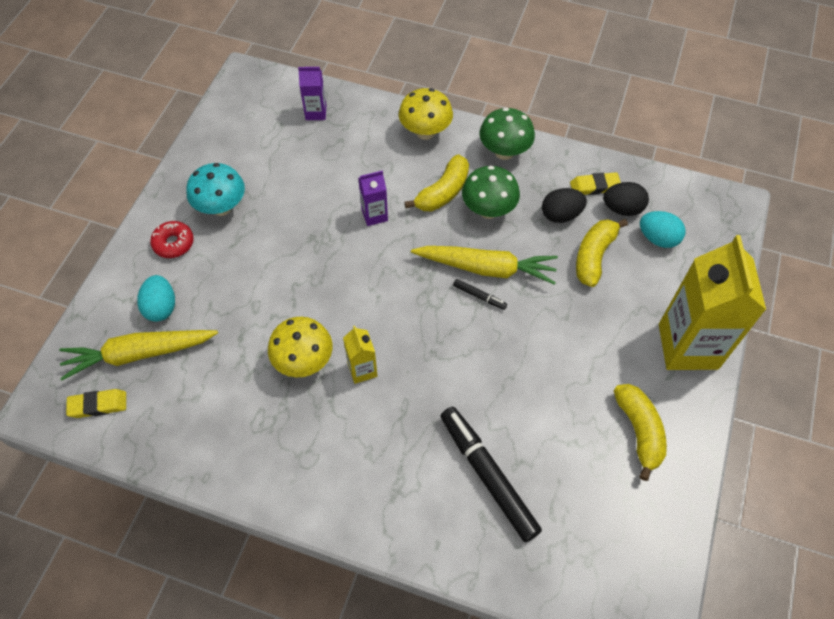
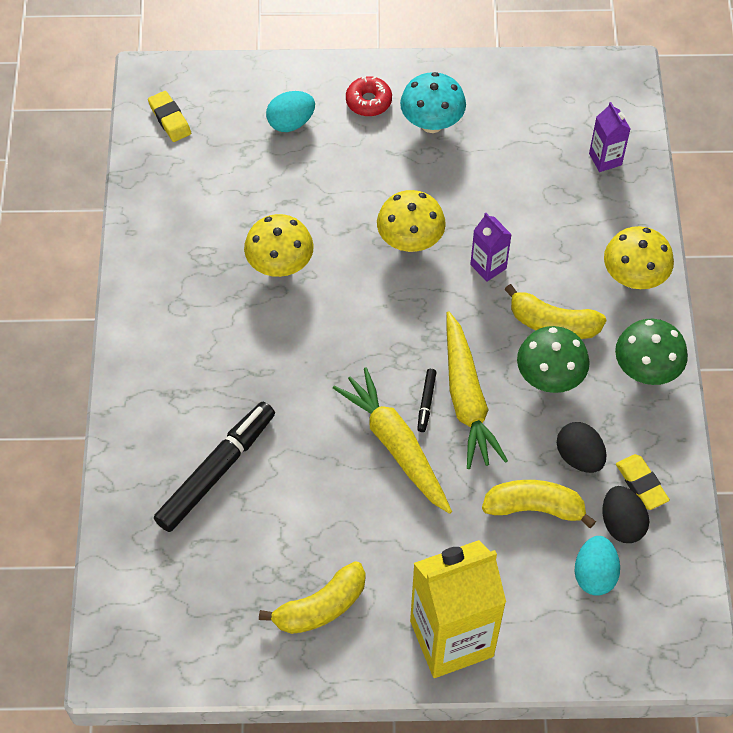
camera: 70 degrees right, 0 degrees up
yellow carrot [59,330,218,381] -> yellow carrot moved to [333,367,452,514]
yellow carton [343,326,377,384] -> none
none -> yellow mushroom [377,190,446,252]

